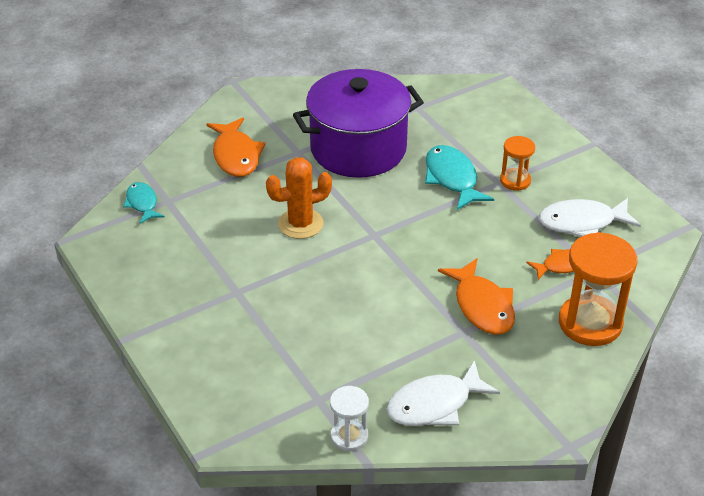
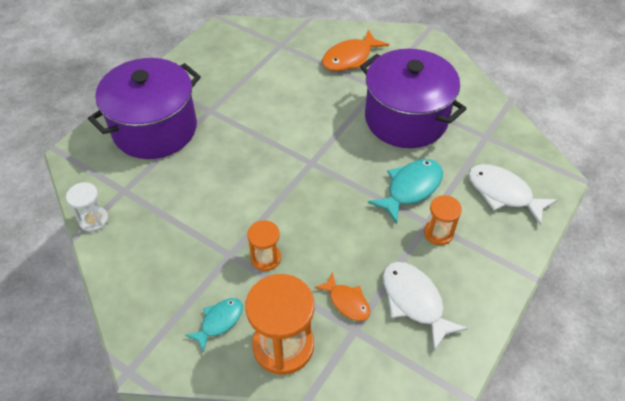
camera: 65 degrees right, 10 degrees up
turquoise fish [123,182,165,224] -> turquoise fish moved to [185,298,243,353]
orange cactus [266,157,332,239] -> none
white fish [386,360,500,426] -> white fish moved to [468,164,557,226]
orange fish [438,258,515,335] -> orange hourglass [247,220,281,271]
none -> purple pot [88,58,201,159]

